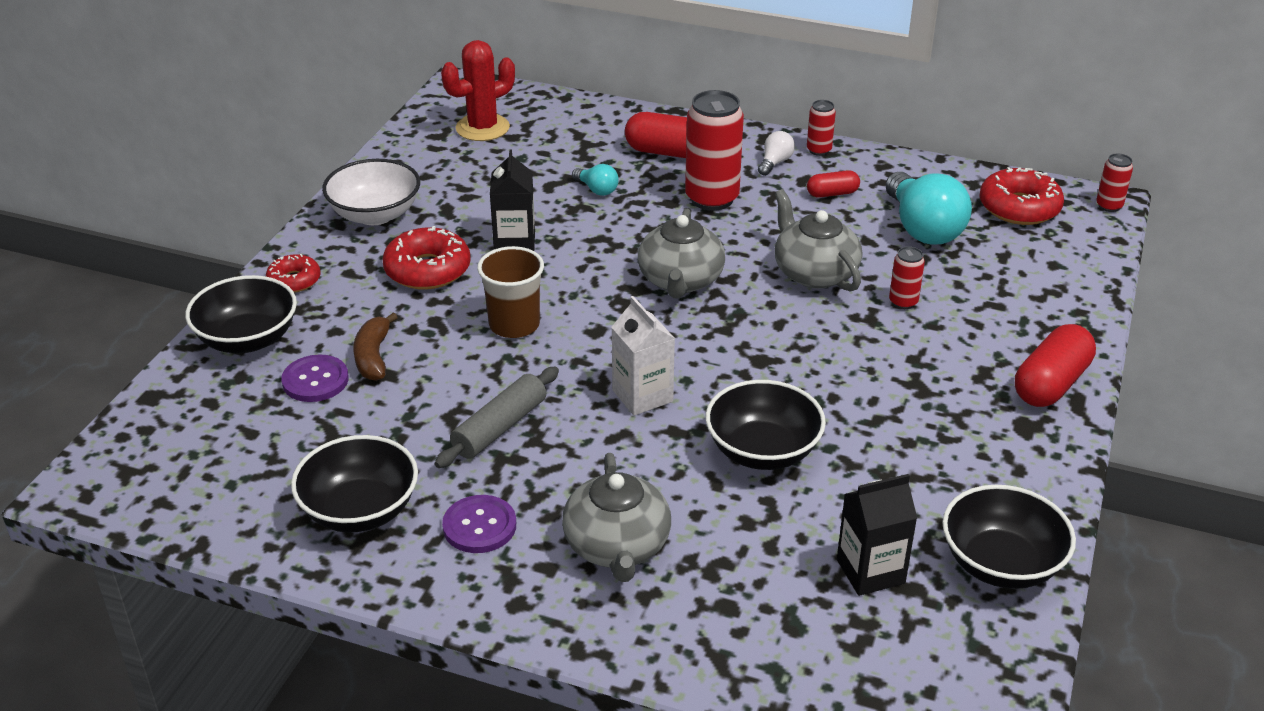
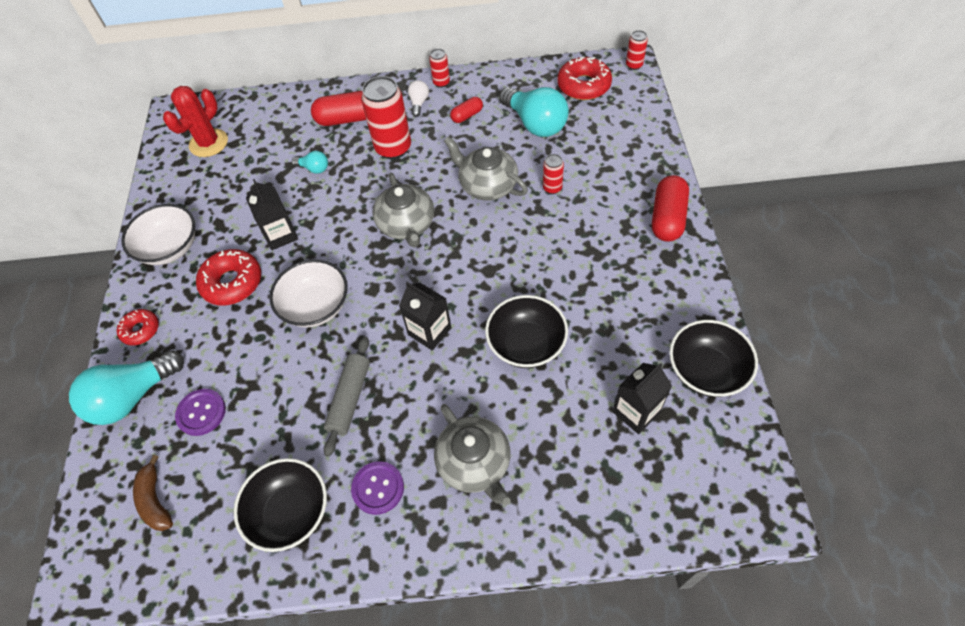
camera: 20 degrees left, 20 degrees up
black bowl [185,275,297,353] -> turquoise light bulb [69,351,184,425]
brown banana [353,313,398,381] -> brown banana moved to [133,455,173,531]
brown cup [477,246,544,338] -> white bowl [269,259,347,328]
white carton [612,296,675,416] -> black carton [399,282,451,350]

